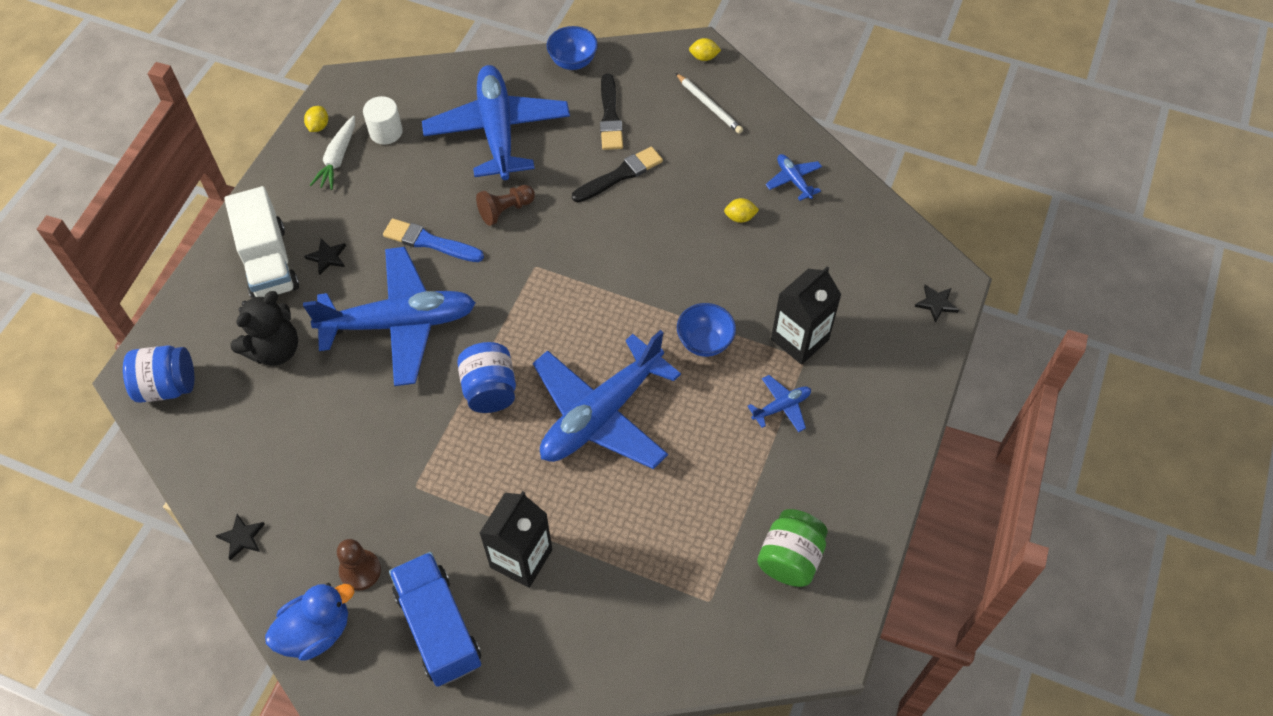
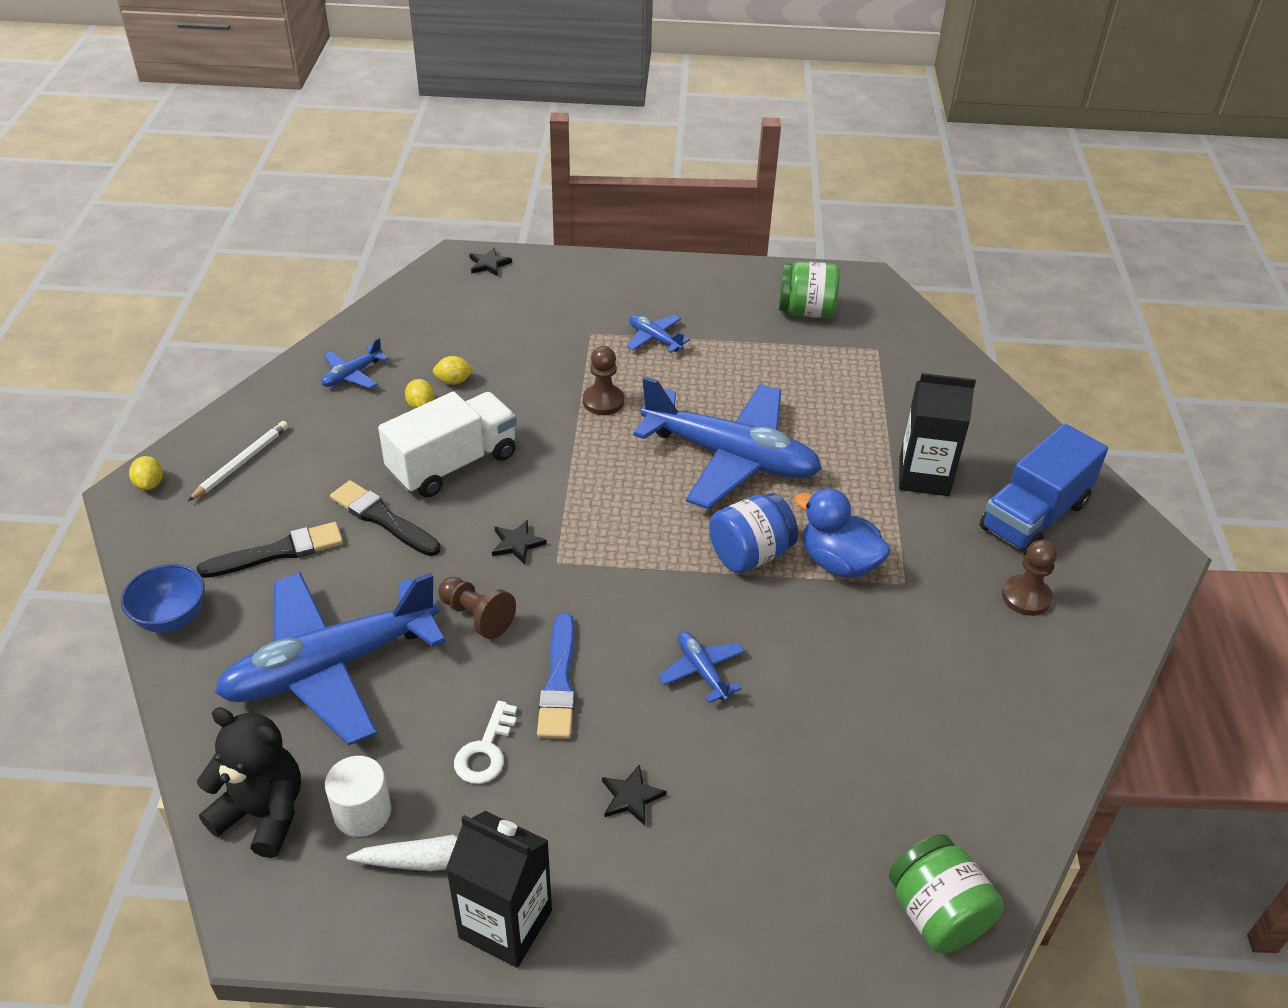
camera: 110 degrees left, 15 degrees down
blue jar [123,345,194,403] -> green jar [889,834,1004,953]
black star [216,514,265,560] -> black star moved to [492,520,547,564]
white truck [224,186,299,298] -> white truck moved to [378,391,517,497]
black teddy bear [230,291,298,366] -> black teddy bear moved to [197,707,301,858]
blue duck [265,583,354,661] -> blue duck moved to [794,488,891,578]
blue plane [303,247,476,386] -> blue plane [658,631,745,703], size x0.41
yellow lemon [304,106,328,132] -> yellow lemon moved to [433,356,474,385]
blue bowl [677,303,736,357] -> brown pawn [583,346,624,415]
black carton [771,266,841,365] -> black carton moved to [446,811,552,968]
none -> white key [454,701,517,784]

